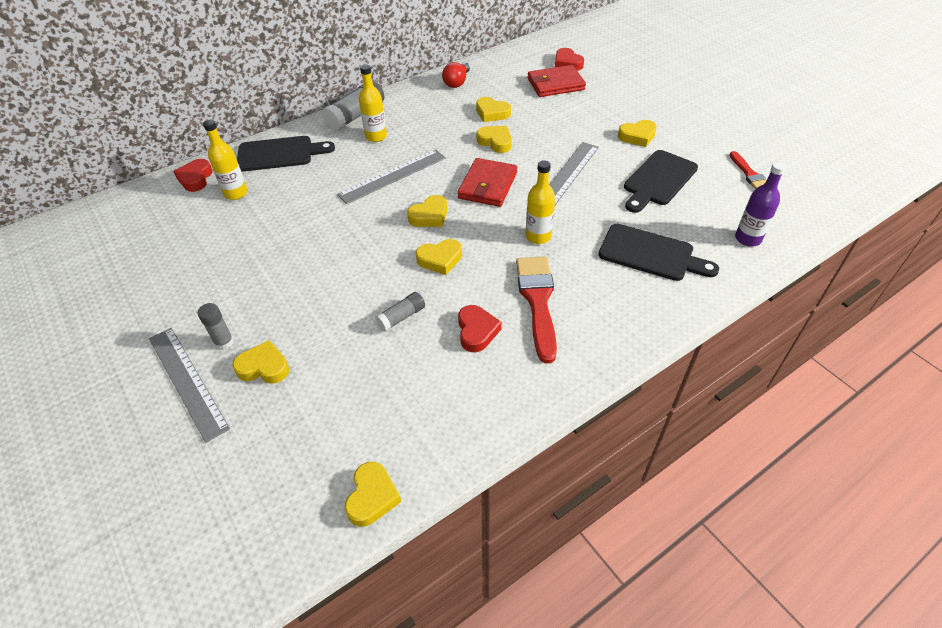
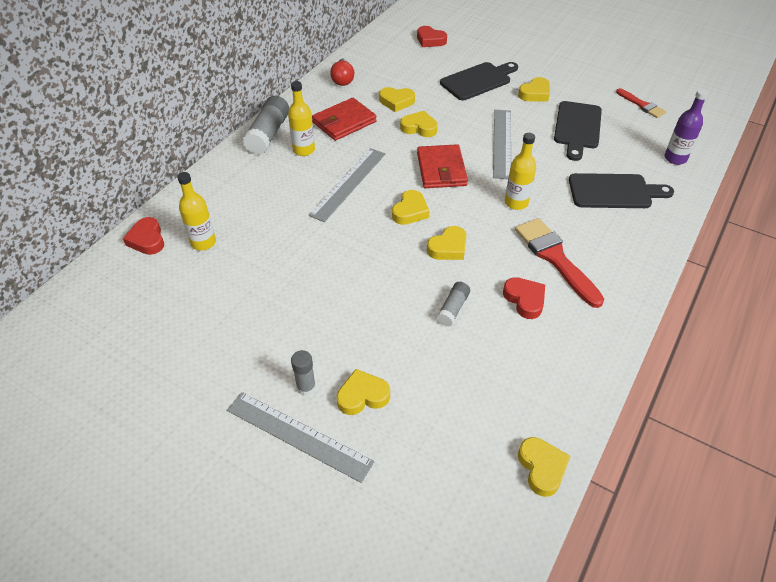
camera: 25 degrees left, 0 degrees up
black cutting board [237,136,335,172] -> black cutting board moved to [440,62,518,100]
red wallet [527,65,586,97] -> red wallet moved to [312,98,377,141]

